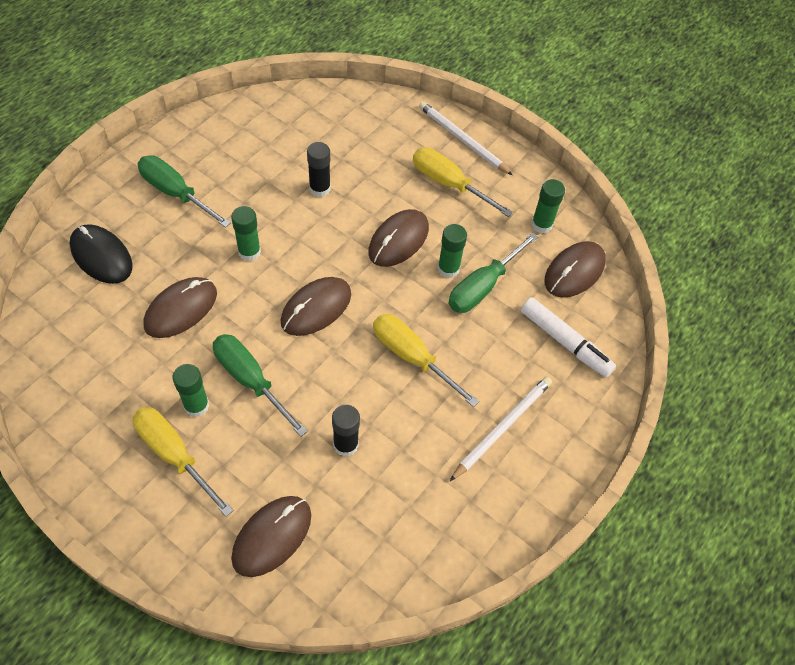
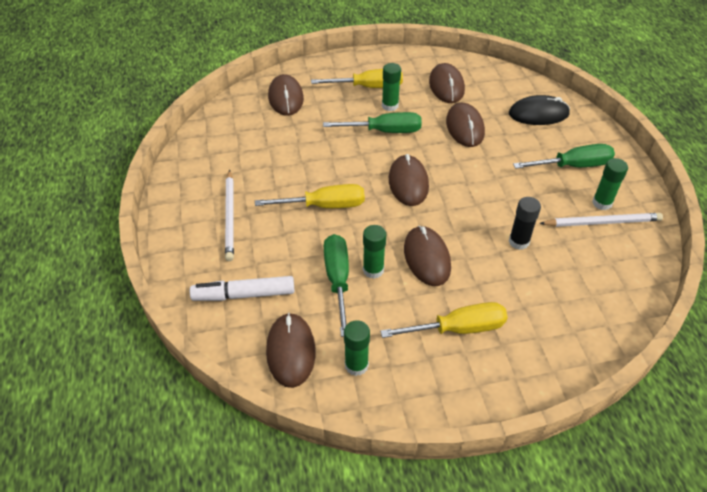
camera: 135 degrees right, 10 degrees down
green glue stick [231,206,261,261] -> green glue stick moved to [592,158,628,210]
black glue stick [332,405,360,456] -> none
white pencil [419,101,512,175] -> white pencil moved to [539,213,663,227]
none -> brown mouse [429,63,465,103]

